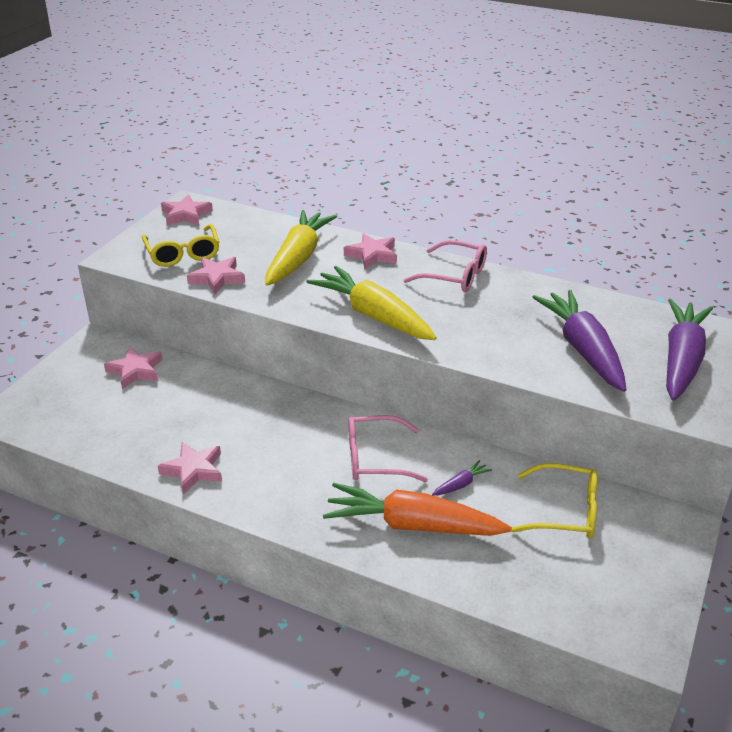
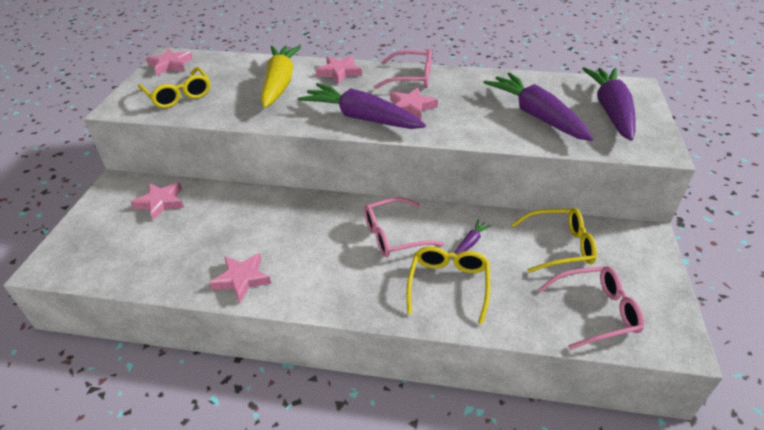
camera: 15 degrees left, 5 degrees up
pink star [187,257,245,294] -> pink star moved to [390,87,438,120]
yellow carrot [307,266,437,340] -> purple carrot [298,83,426,129]
orange carrot [323,483,512,536] -> yellow glasses [406,246,490,324]
none -> pink glasses [539,266,644,350]

